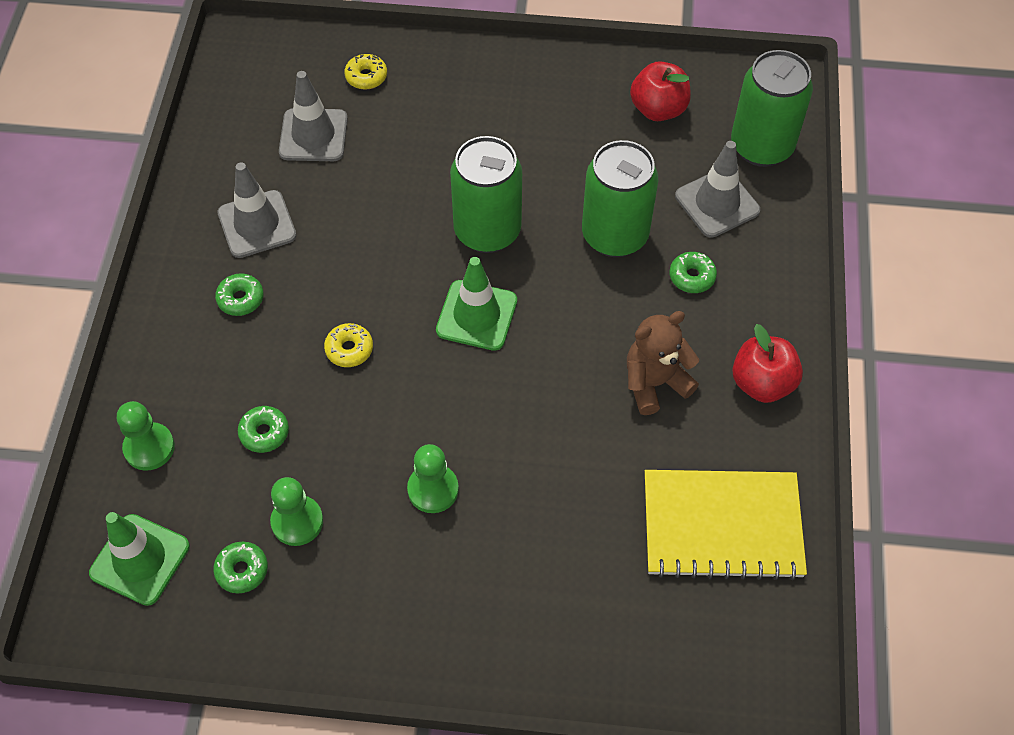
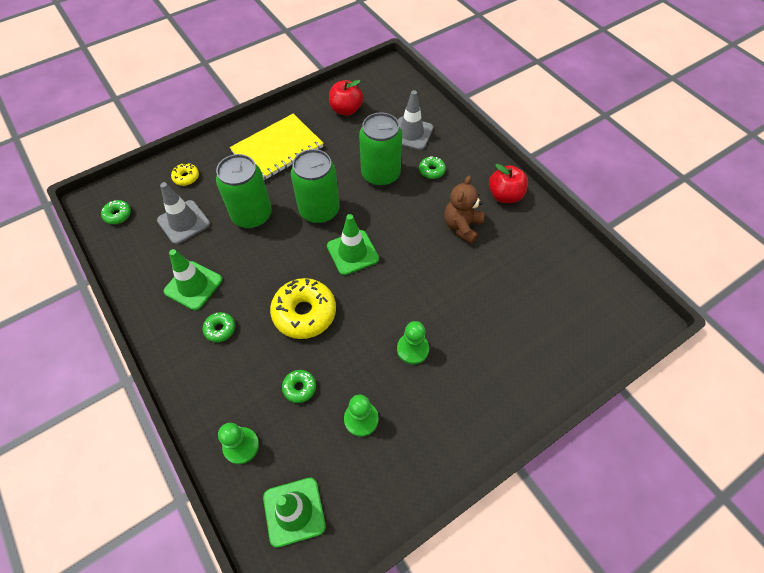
camera: 40 degrees left, 0 degrees up
green donut [213,542,268,593] -> green donut moved to [101,200,131,224]
grey traffic cone [217,162,296,258] -> green traffic cone [163,249,222,311]
yellow donut [324,323,373,367] -> yellow donut [270,278,336,339], size x2.05
yellow notebook [645,470,807,580] -> yellow notebook moved to [230,114,324,181]
green can [731,50,813,167] -> green can moved to [216,154,272,229]

